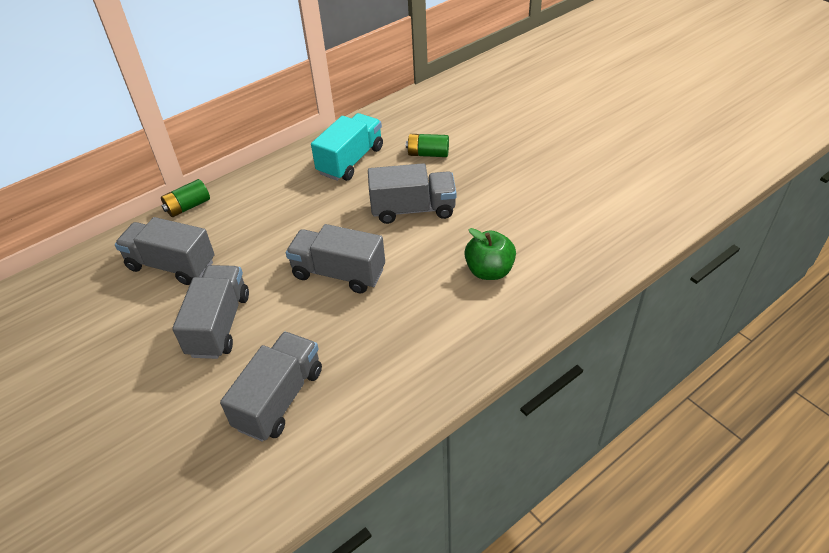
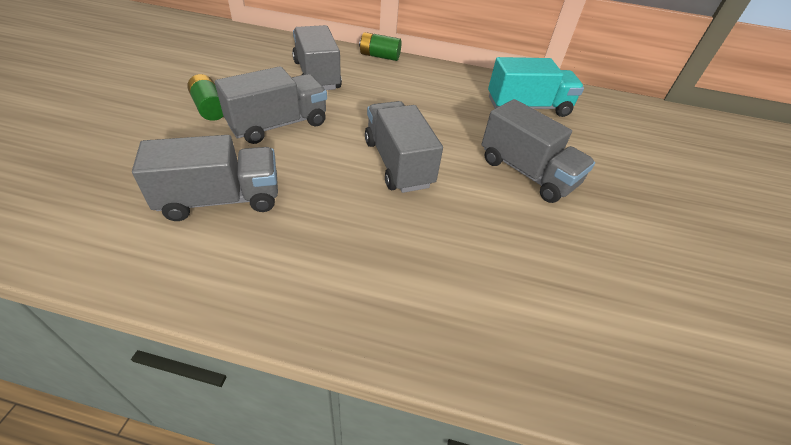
camera: 45 degrees right, 0 degrees up
green battery [406,134,449,157] -> green battery moved to [187,74,223,121]
green apple [464,228,516,280] -> none

